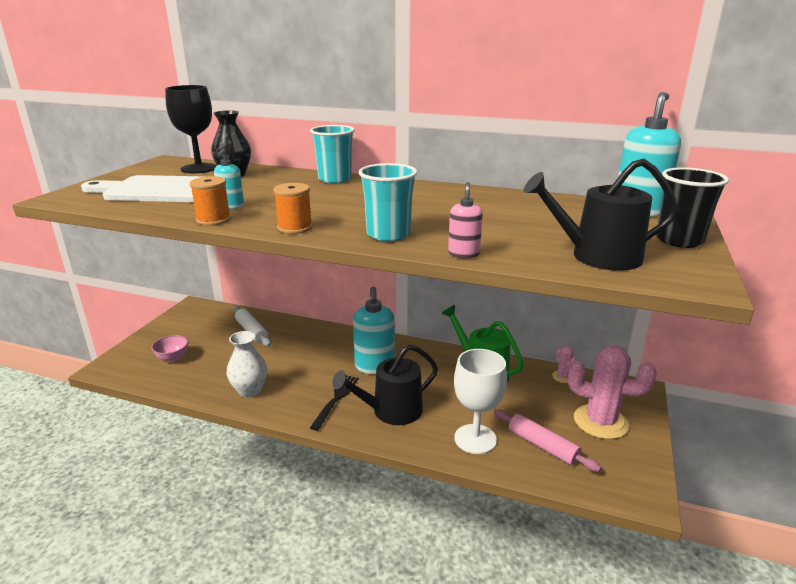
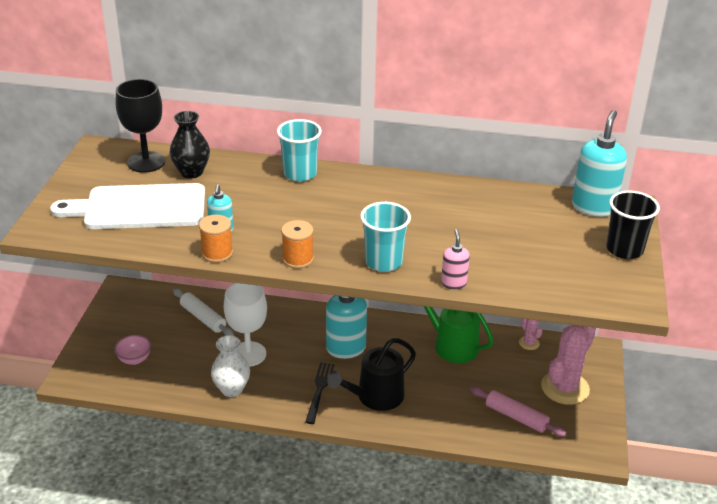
camera: 10 degrees left, 10 degrees up
white goblet [454,349,507,454] -> white goblet moved to [224,283,267,367]
black watering can [524,159,678,271] -> none
pink cactus [568,346,657,439] -> pink cactus turned 60 degrees counterclockwise [541,325,596,405]

